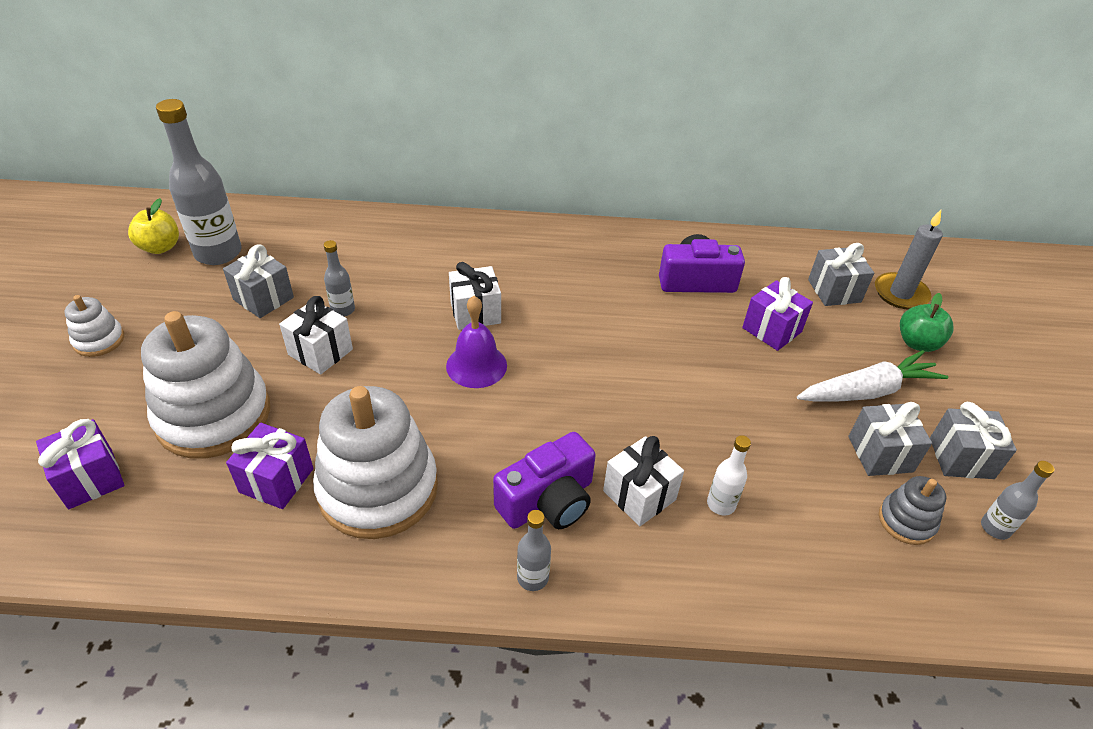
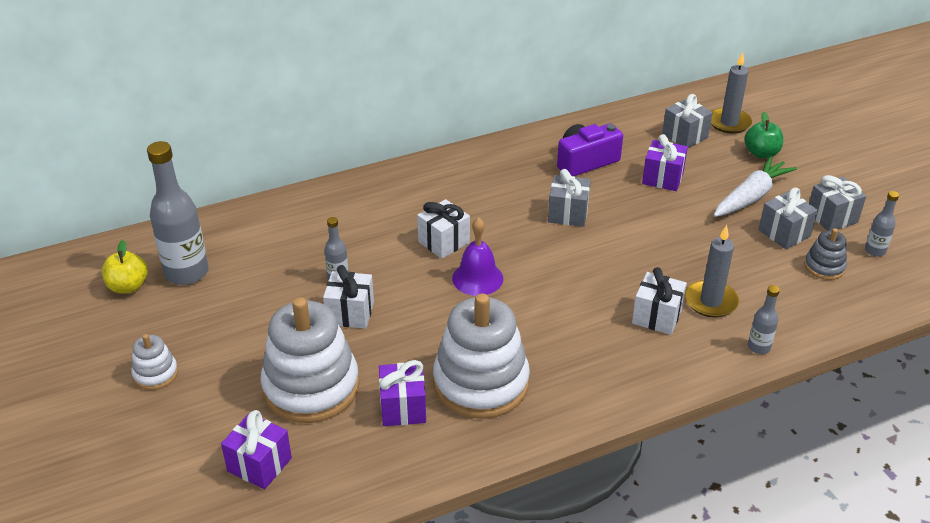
camera: 25 degrees left, 5 degrees down
grey gift [223,244,294,318] -> grey gift moved to [548,169,591,227]
purple camera [493,432,596,529] -> none
grey bottle [517,510,551,591] -> grey bottle moved to [748,285,780,354]
white bottle [707,435,751,515] -> grey candle [685,225,739,318]

